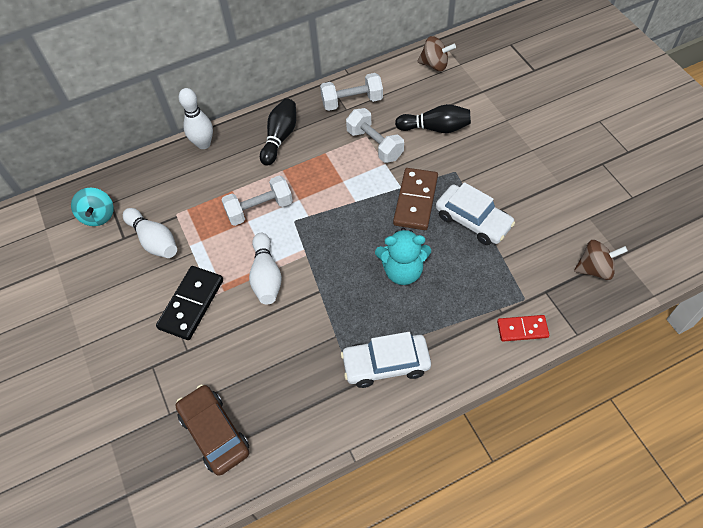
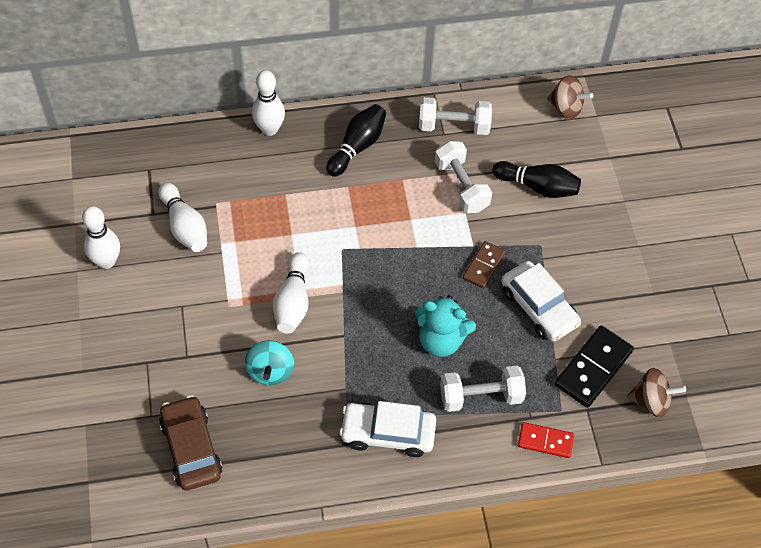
camera: 10 degrees right, 0 degrees up
turquoise spinning top [71,188,114,226] -> turquoise spinning top moved to [245,340,294,385]
black domino [156,266,223,340] -> black domino moved to [554,325,634,408]
white dumbbell [222,175,293,226] -> white dumbbell moved to [440,366,526,412]
brown domino [393,168,438,230] -> brown domino [463,241,506,289], size x0.62
none -> white bowling pin [82,206,120,269]

